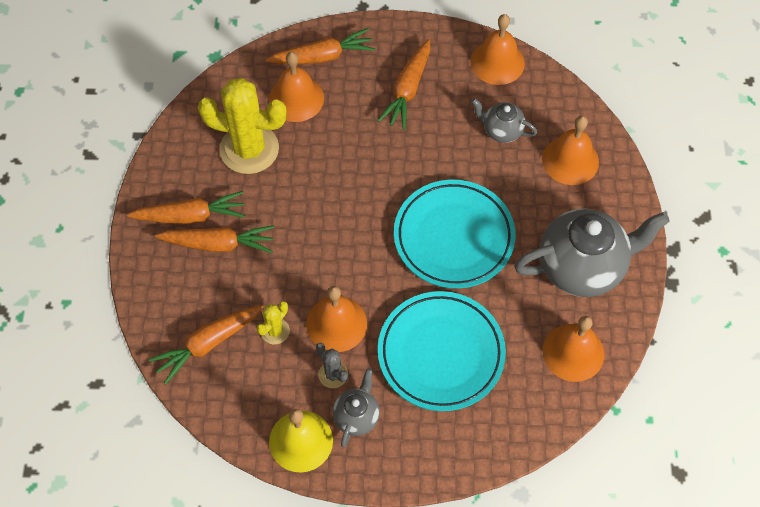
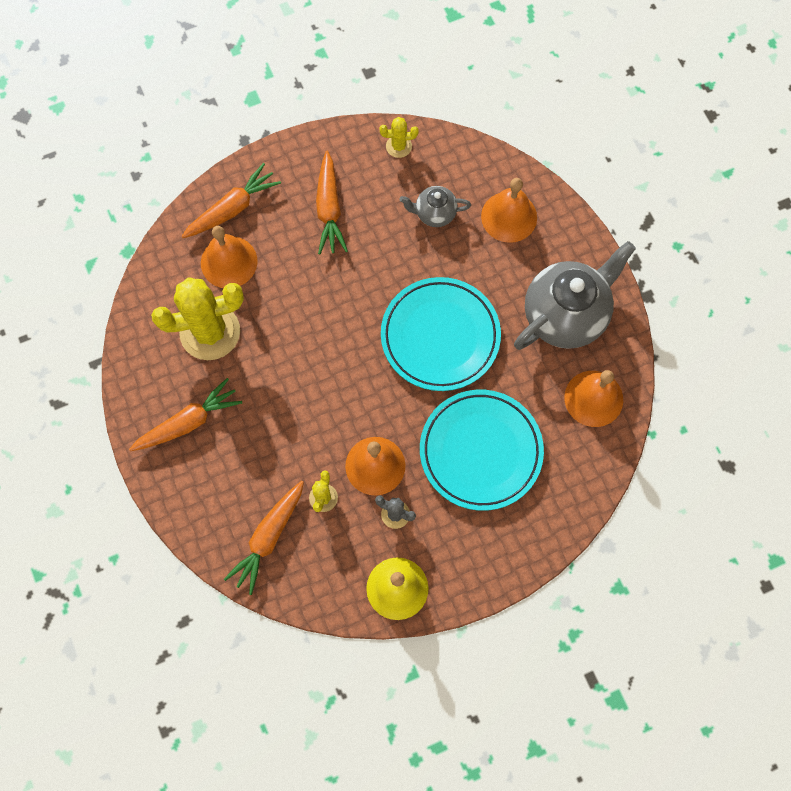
camera: 25 degrees left, 10 degrees up
orange carrot [155,225,274,253] -> none
grey teapot [333,368,380,447] -> none
orange bell [470,14,525,85] -> yellow cactus [379,117,419,158]

